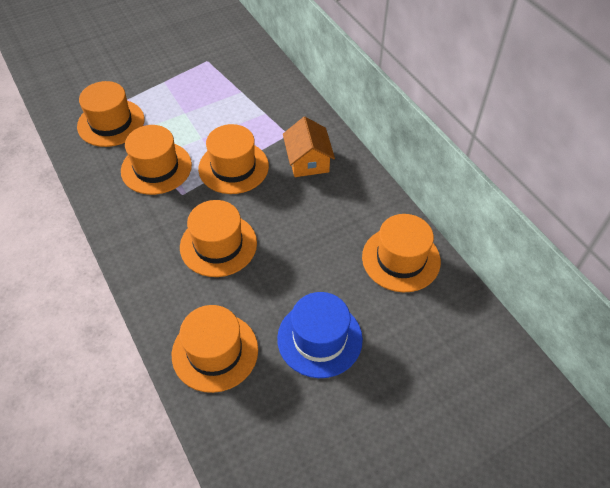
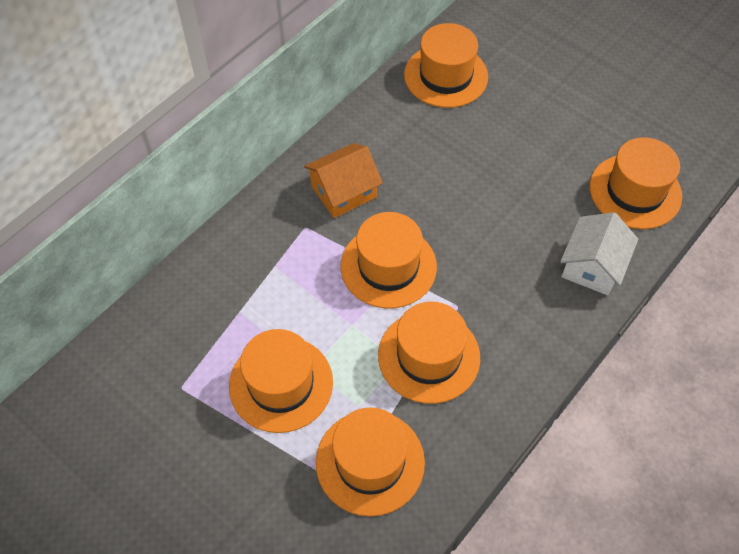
camera: 110 degrees left, 5 degrees up
orange hat [180,200,257,277] -> orange hat moved to [229,329,333,433]
blue hat [277,292,363,378] -> none
none -> white house [560,212,638,295]

